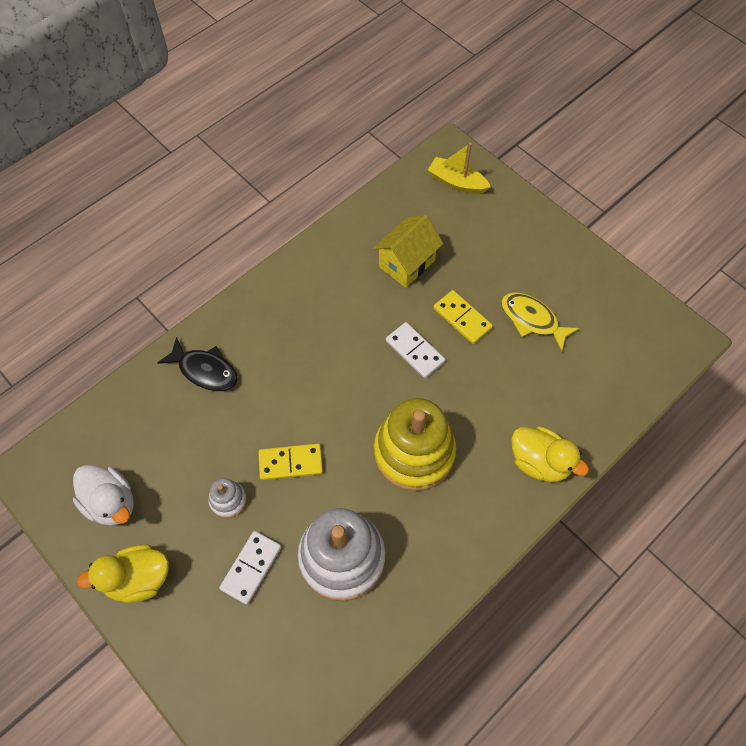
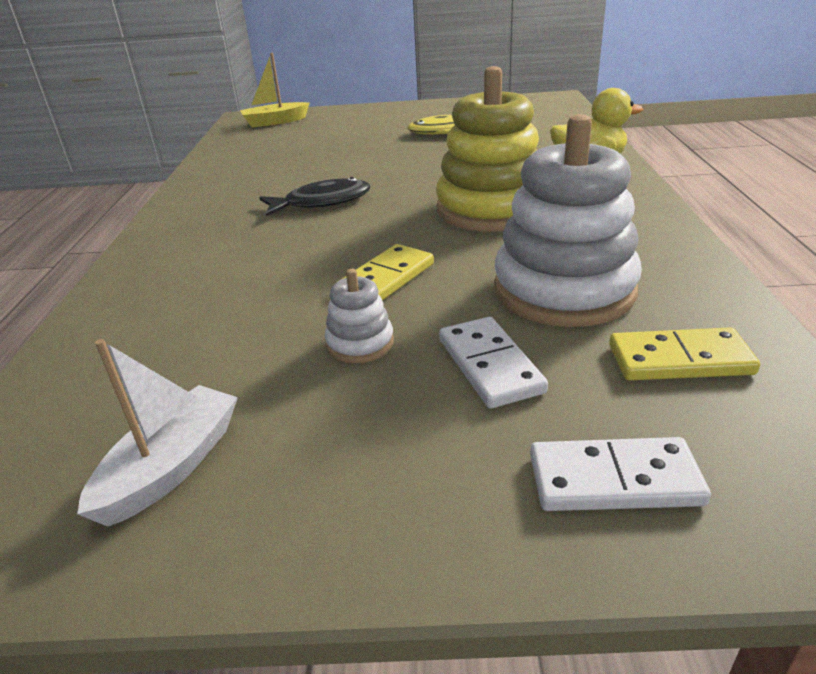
camera: 45 degrees left, 30 degrees down
white duck [73,465,134,525] -> white boat [77,339,238,526]
yellow duck [77,544,169,603] -> none
black fish [157,337,238,391] -> black fish moved to [259,177,370,216]
yellow house [373,215,443,288] -> none
white domino [386,322,445,378] -> white domino moved to [530,437,711,511]
yellow domino [433,290,493,344] -> yellow domino moved to [609,327,760,381]

